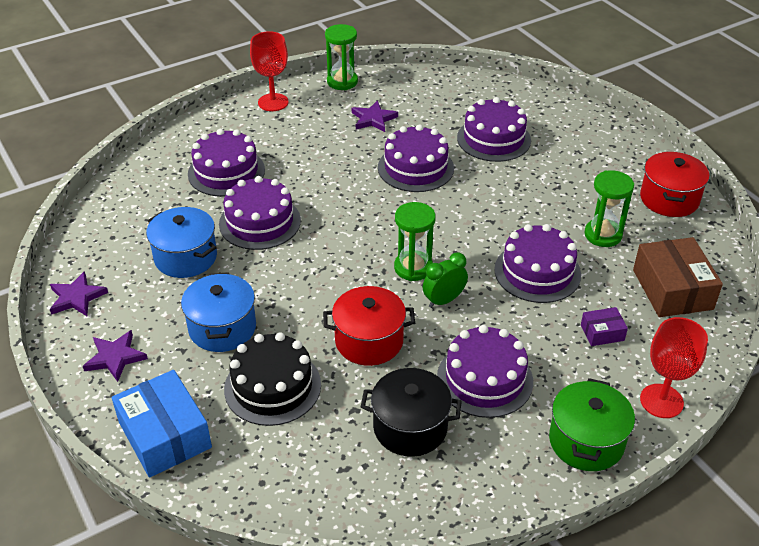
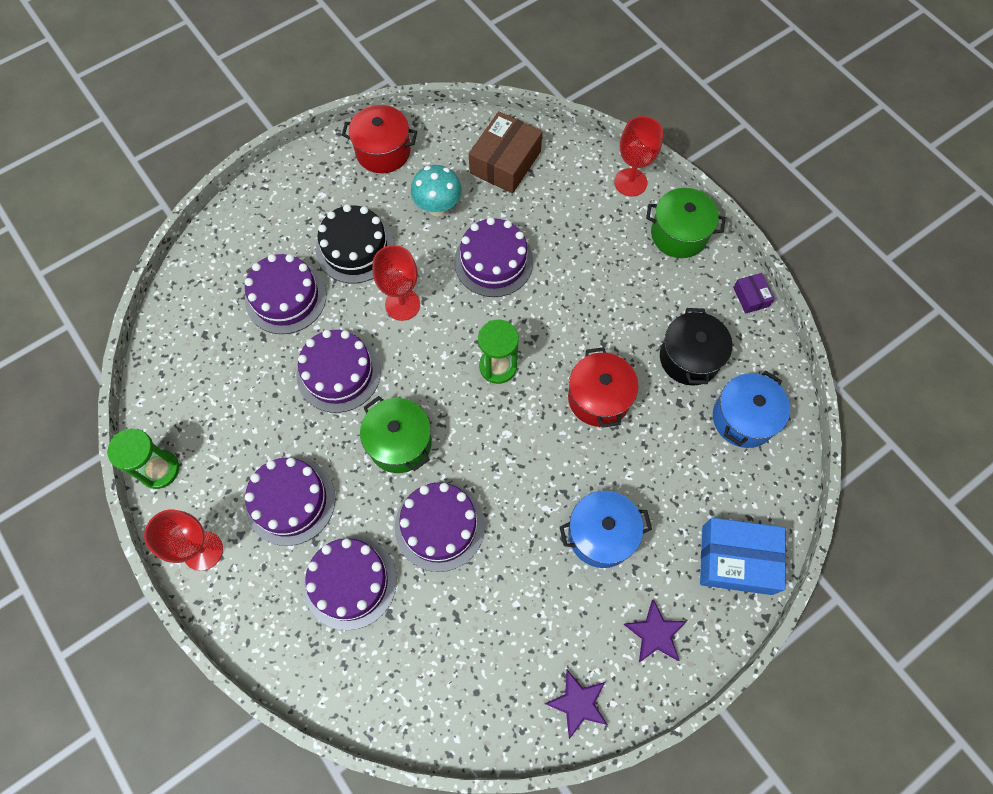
camera: 95 degrees left, 25 degrees up
blue box [112,370,212,478] -> blue box turned 45 degrees clockwise [700,518,786,595]
blue pot [146,207,217,278] -> blue pot moved to [713,371,790,448]
black cake [224,332,321,426] -> black cake moved to [316,204,395,283]
purple star [352,100,398,132] -> none
green clock [423,252,468,308] -> none
purple cake [437,325,533,418] -> purple cake moved to [245,458,336,546]
purple box [581,307,628,346] -> purple box moved to [733,273,775,314]
green hourglass [584,170,634,247] -> turquoise mushroom [411,165,462,217]
brown box [633,237,723,317] -> brown box turned 45 degrees counterclockwise [469,111,542,193]
none -> green pot [360,396,432,473]
none -> red goblet [372,245,420,321]

